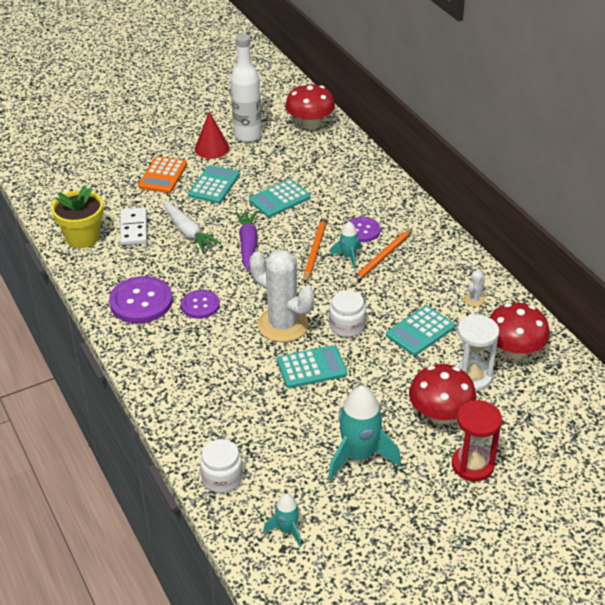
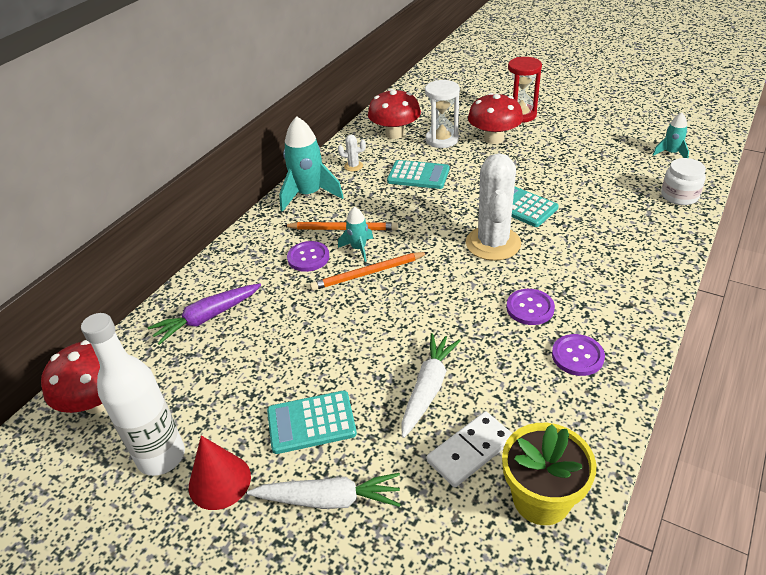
camera: 120 degrees left, 0 degrees up
purple button [109,276,173,323] -> purple button [552,334,605,376], size x0.61
orange calculator [138,156,187,193] -> white carrot [247,473,400,509]
purple carrot [235,211,258,271] -> purple carrot moved to [148,283,261,345]
turquoise calculator [249,179,310,217] -> none
turquoise rocket [328,386,401,480] -> turquoise rocket moved to [279,116,344,212]
white jar [329,291,366,337] -> none

